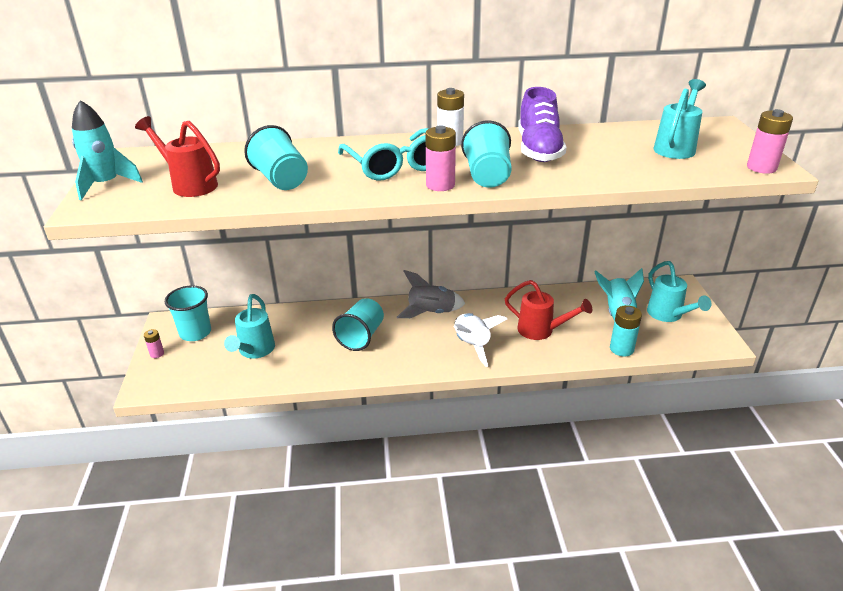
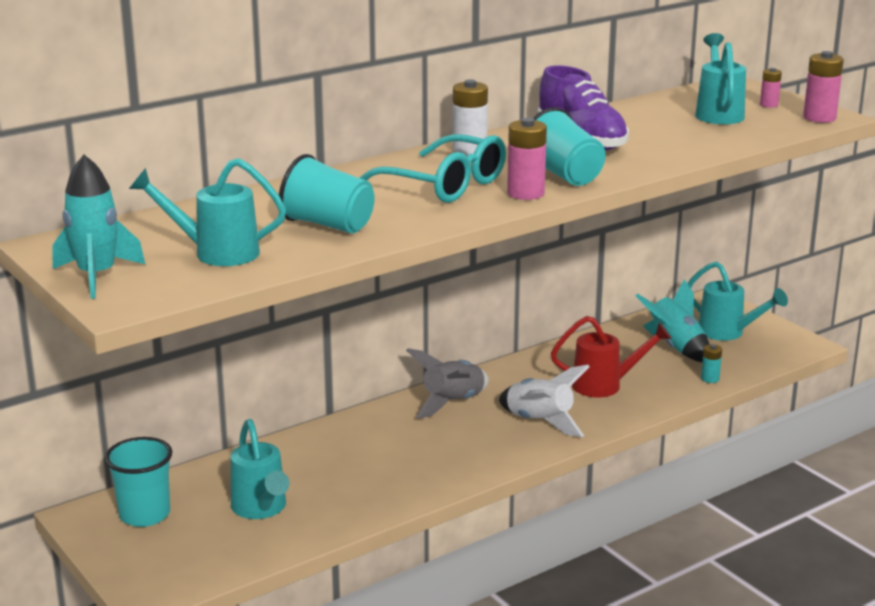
camera: 30 degrees left, 10 degrees down
red watering can [135,116,220,197] -> turquoise watering can [129,158,286,266]
pink battery [144,329,164,358] -> pink battery moved to [760,68,782,108]
turquoise cup [332,298,384,351] -> none
turquoise battery [610,305,642,356] -> turquoise battery [701,344,722,383], size x0.58

